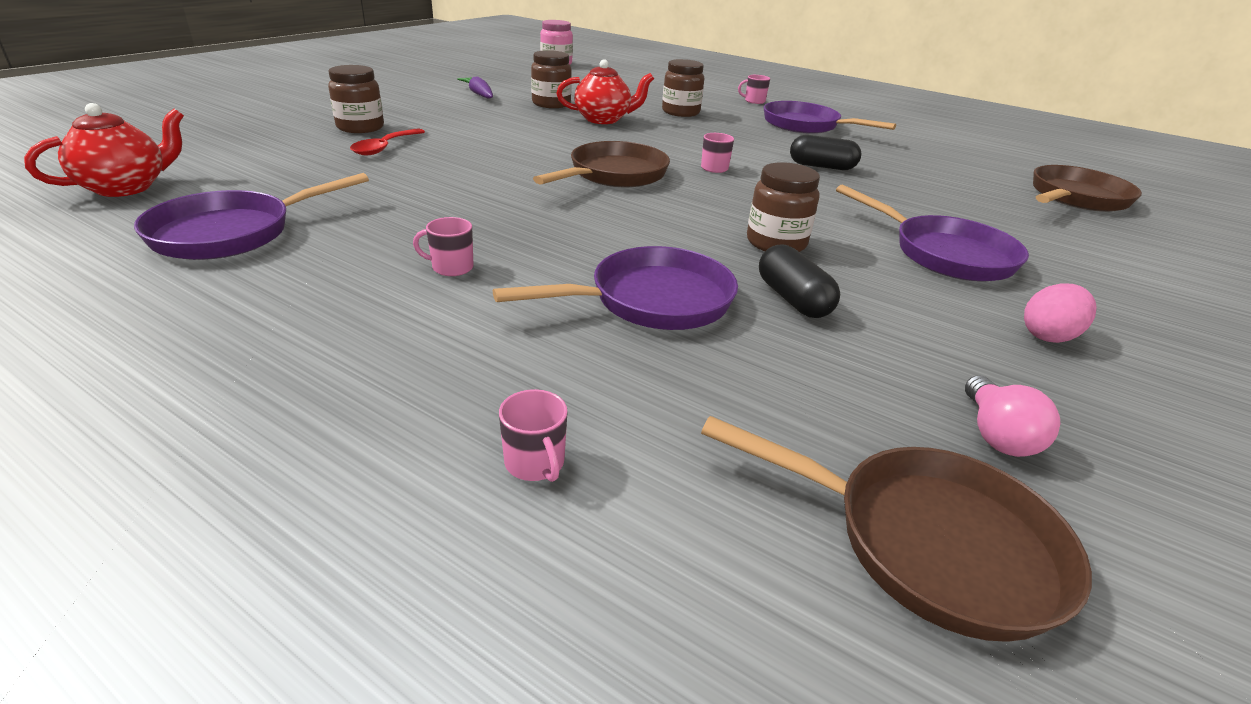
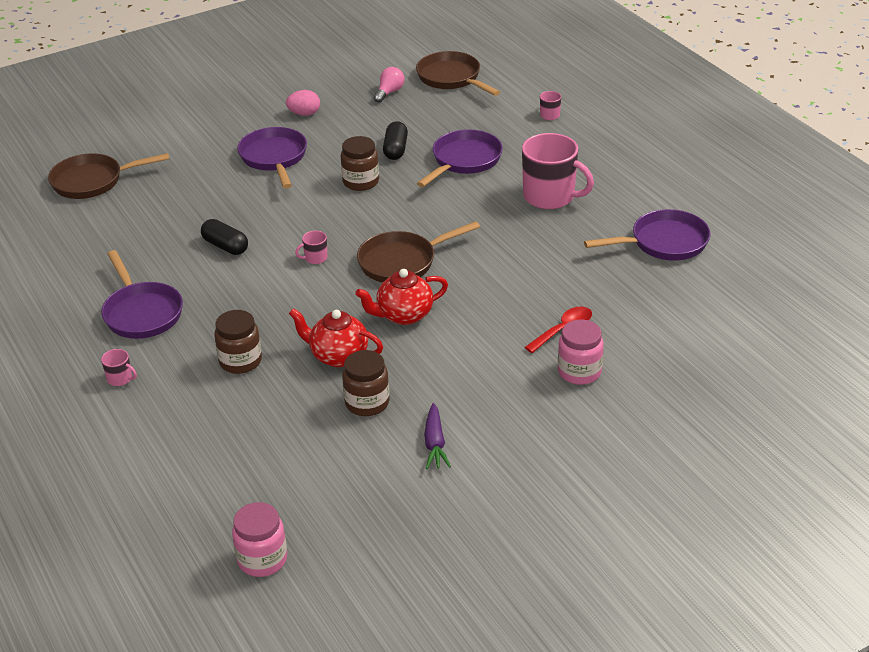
camera: 150 degrees left, 5 degrees up
red teapot [24,103,184,197] -> red teapot moved to [355,269,448,325]
brown jar [328,65,384,133] -> pink jar [558,319,604,385]
pink mug [413,217,474,276] -> pink mug [522,133,594,209], size x2.37
purple pan [493,246,738,330] -> purple pan turned 120 degrees clockwise [417,129,503,187]

